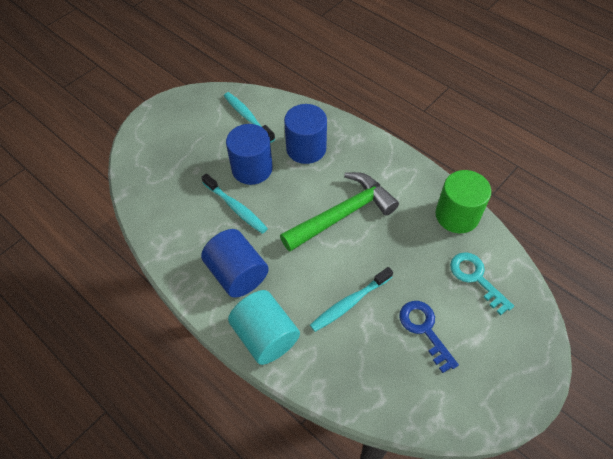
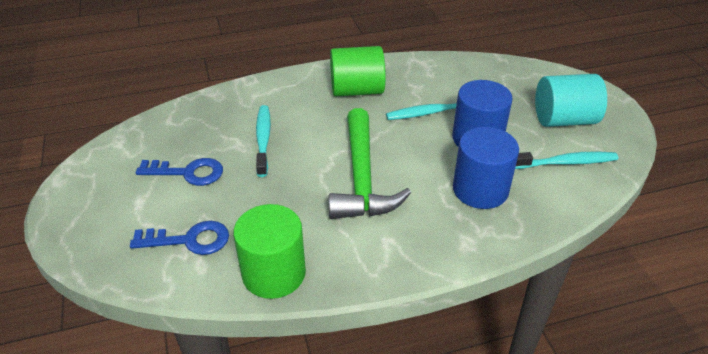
camera: 120 degrees right, 15 degrees down
blue cylinder [201,229,269,298] -> green cylinder [330,46,386,97]
turquoise cylinder [228,290,300,365] -> turquoise cylinder moved to [535,74,607,127]
turquoise key [450,252,514,316] -> blue key [130,221,229,255]

